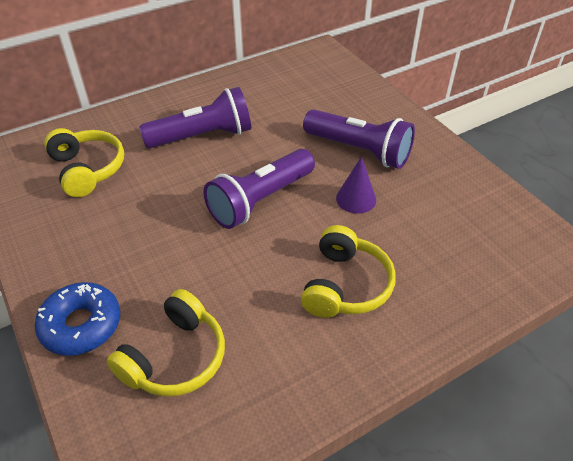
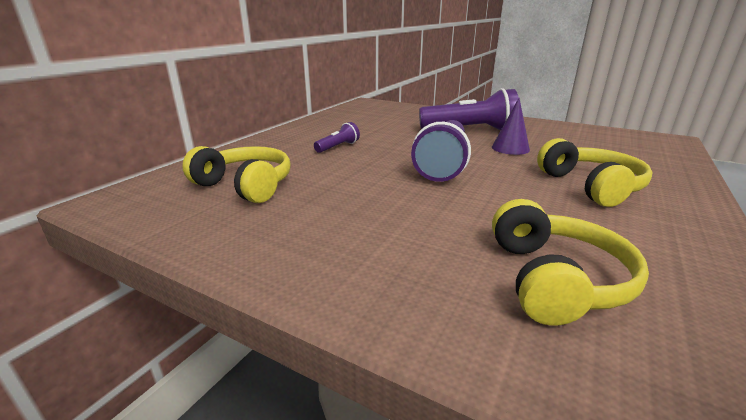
camera: 30 degrees left, 20 degrees down
blue donut [35,282,120,356] -> none
purple flashlight [139,87,251,148] -> purple flashlight [314,122,360,153], size x0.47

